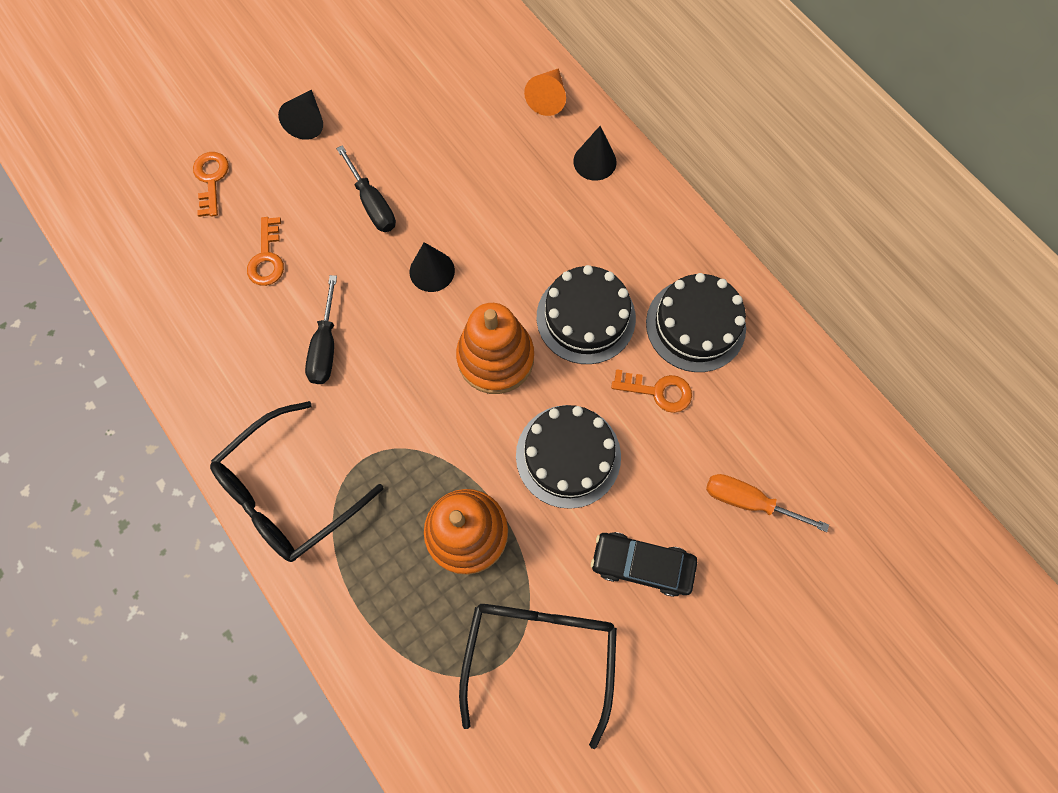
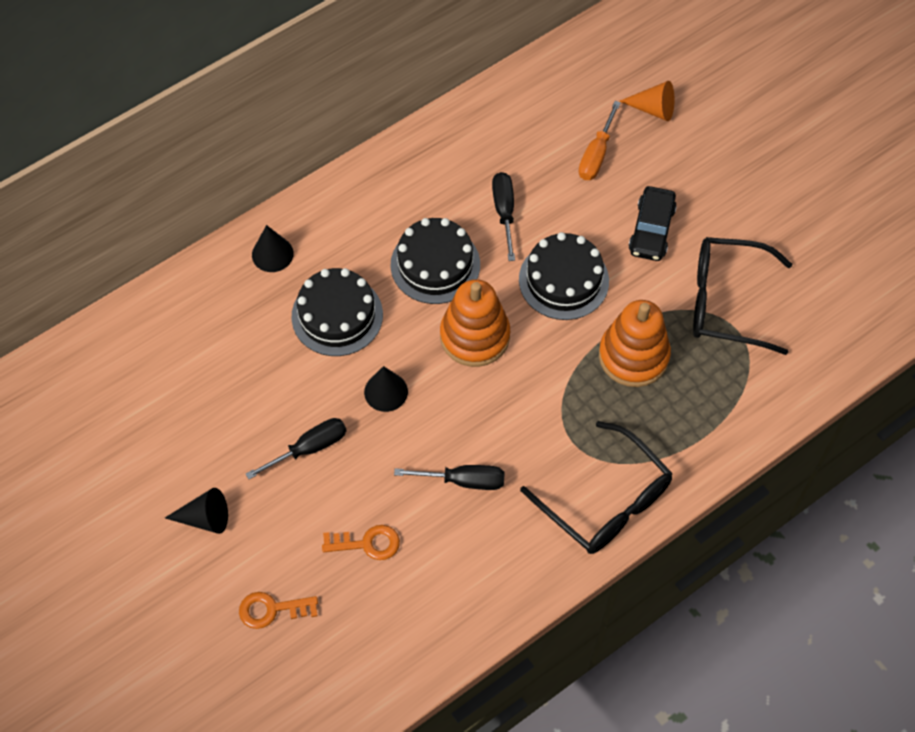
camera: 90 degrees left, 10 degrees down
orange cone [524,68,566,116] -> orange cone moved to [619,81,675,121]
orange key [611,369,692,413] -> black screwdriver [492,172,515,261]
black cake [646,273,746,372] -> black cake moved to [292,268,383,356]

